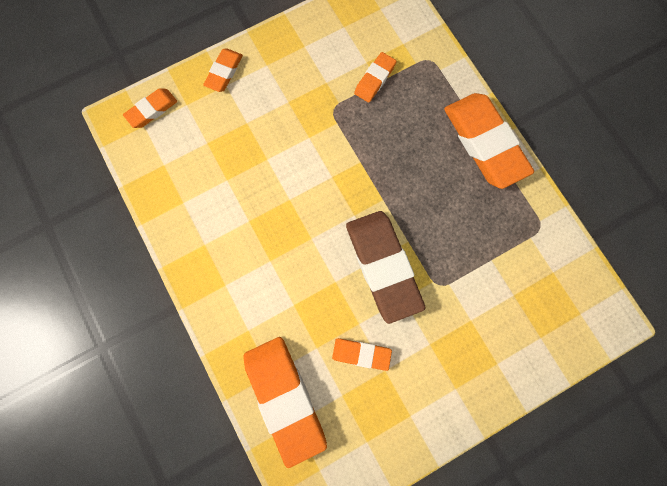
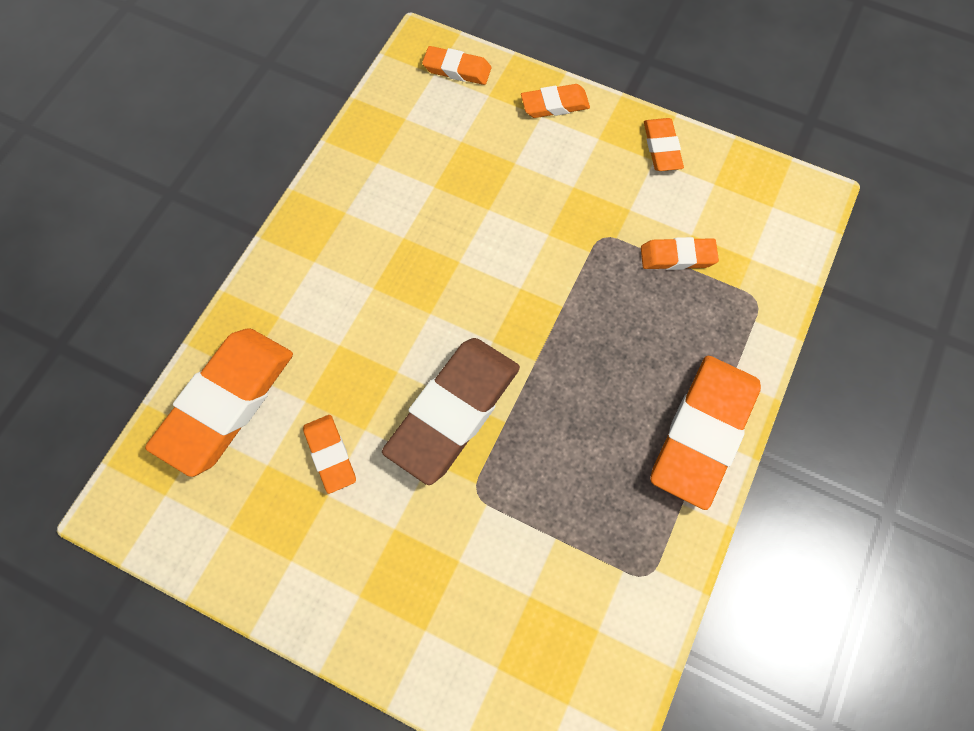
camera: 55 degrees right, 10 degrees down
none -> orange eraser [644,118,684,171]

